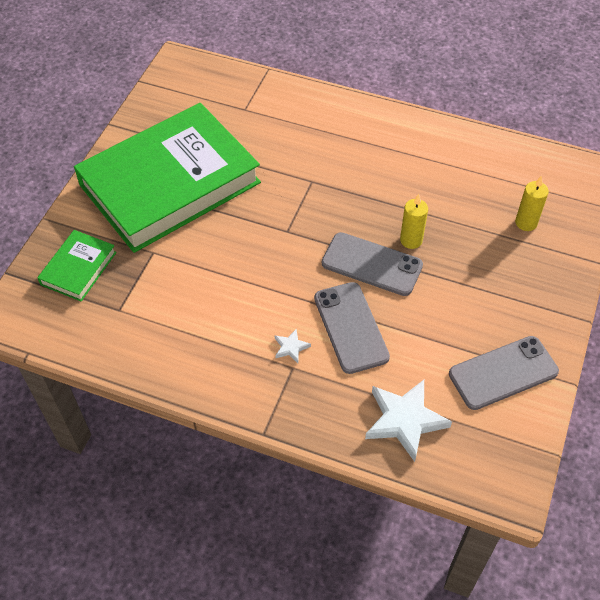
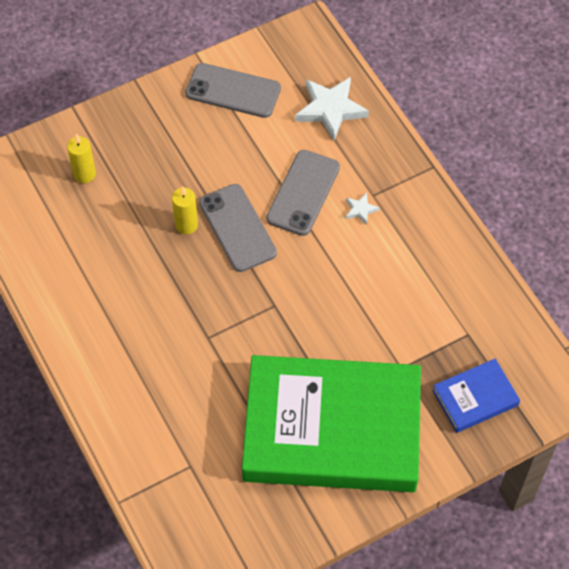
camera: 140 degrees left, 5 degrees up
green book [37,230,117,302] -> blue book [432,359,520,433]

